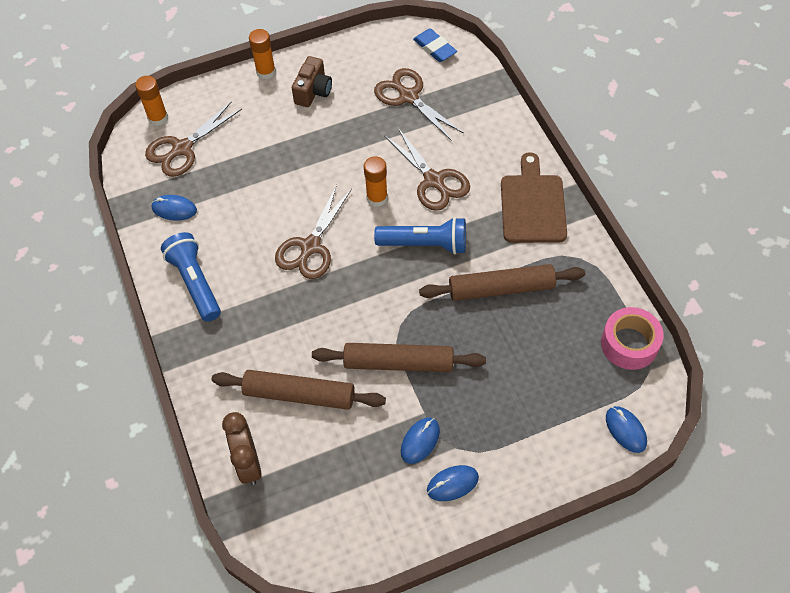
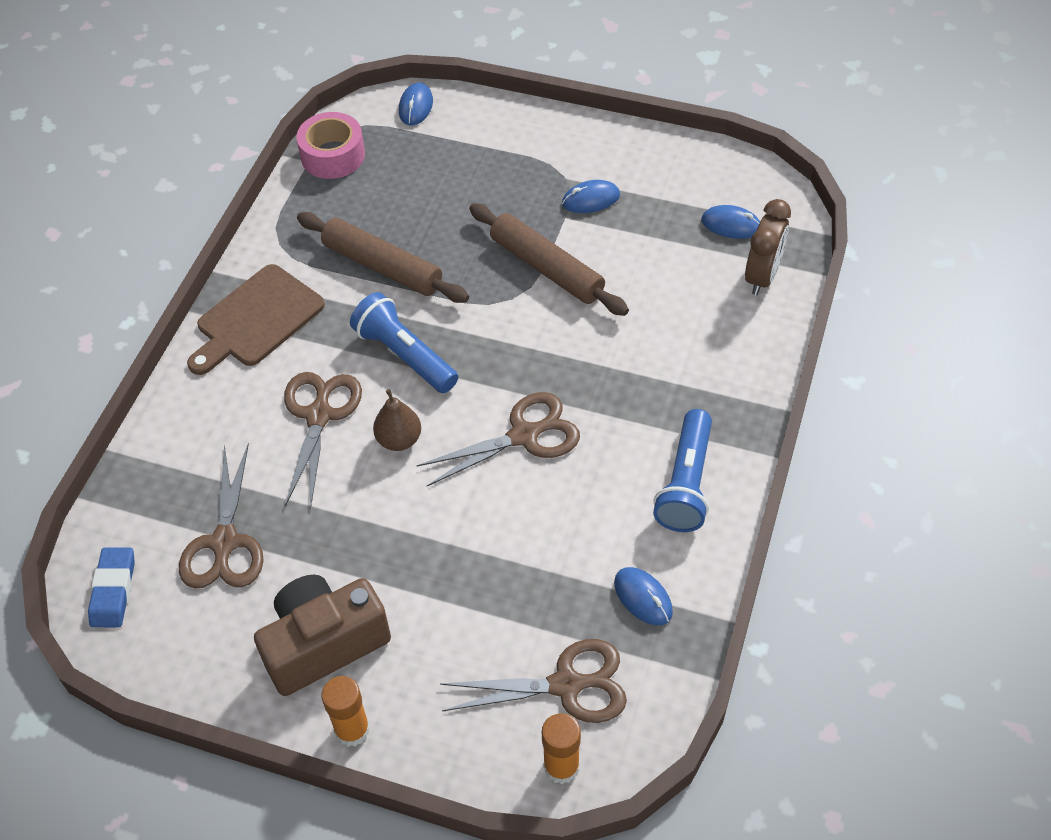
camera: 140 degrees left, 5 degrees down
brown rolling pin [212,370,386,410] -> none
brown camera [292,56,332,107] -> brown camera [254,575,391,696], size x1.59
orange glue stick [364,156,388,207] -> brown pear [373,389,421,451]
blue mouse [427,465,479,501] -> blue mouse moved to [701,205,760,239]

